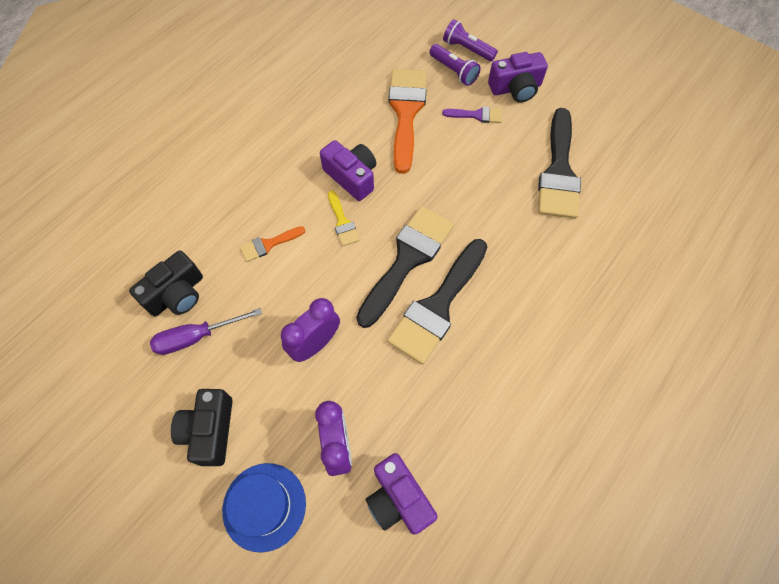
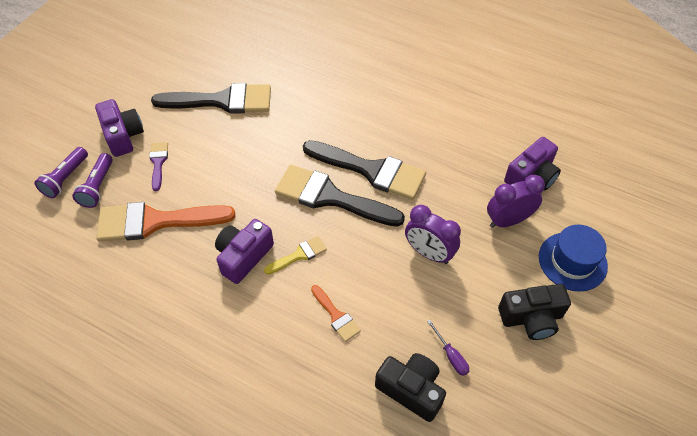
camera: 100 degrees left, 10 degrees down
purple screwdriver [150,308,262,355] -> purple screwdriver [427,320,469,376], size x0.60
purple flashlight [429,44,481,86] -> purple flashlight turned 150 degrees clockwise [72,153,113,208]

